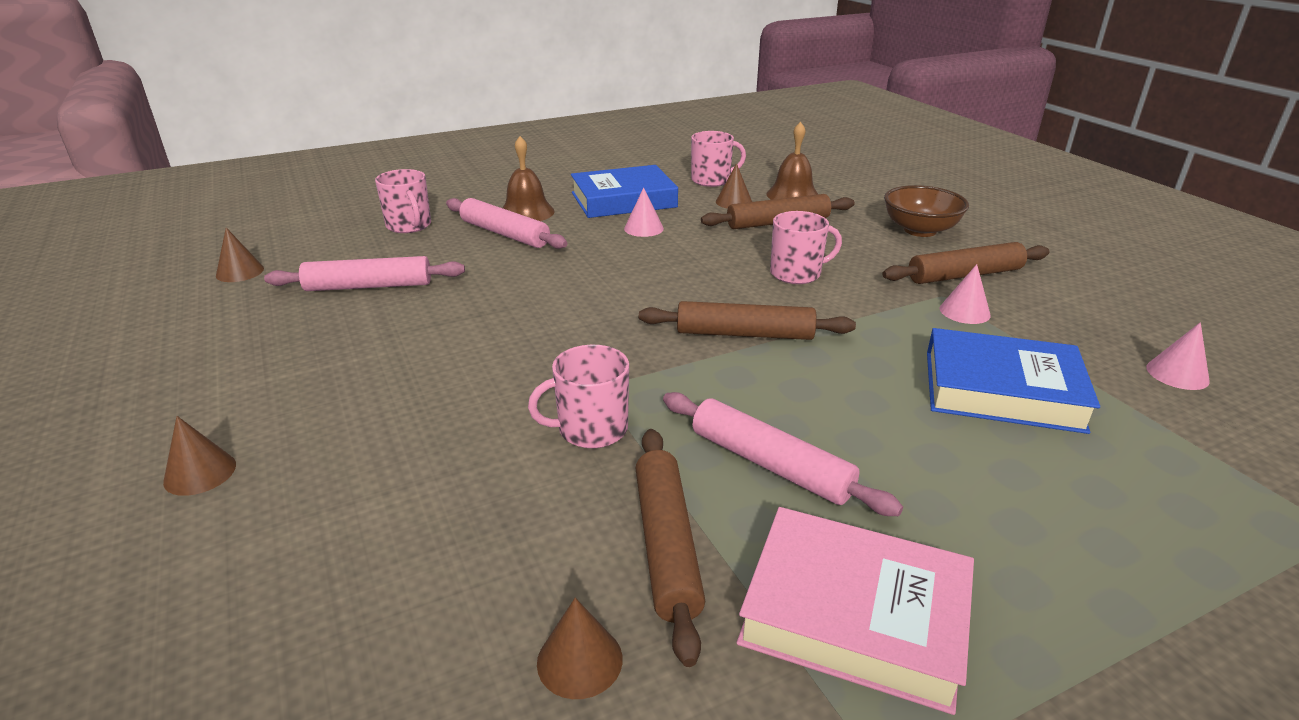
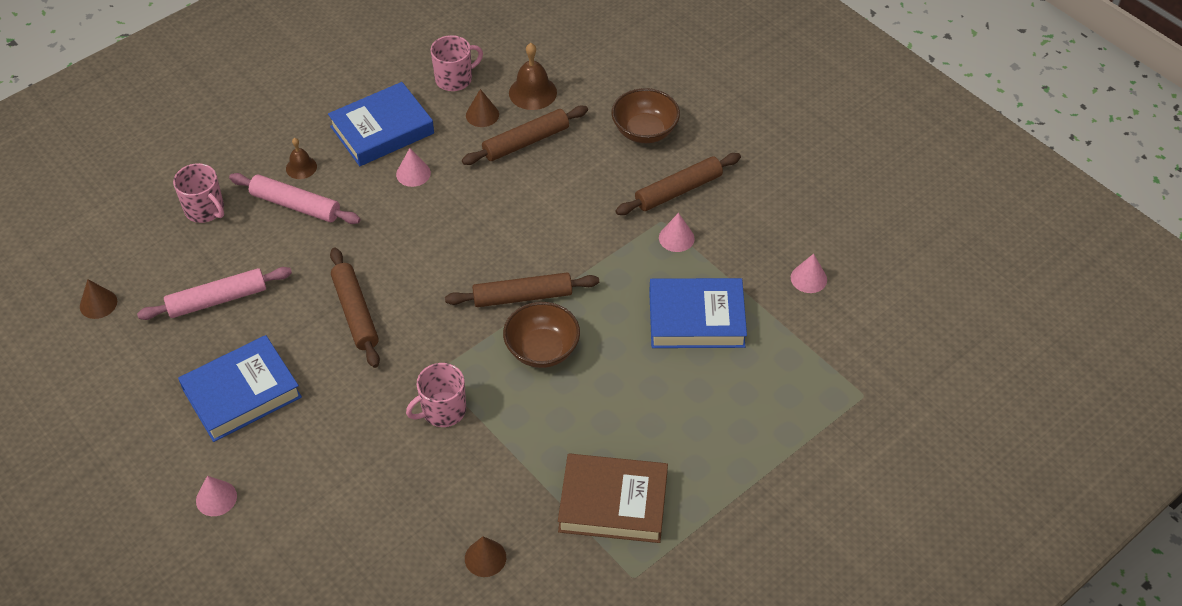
camera: 15 degrees left, 20 degrees up
brown cone [163,416,236,496] -> pink cone [196,476,237,516]
brown bell [502,136,555,221] -> brown bell [286,138,317,179], size x0.62
brown rolling pin [636,429,705,667] -> brown rolling pin moved to [330,247,380,368]
pink rolling pin [663,392,903,516] -> none
pink book [736,507,974,715] -> brown book [558,453,668,543]
pink mug [770,211,842,284] -> none
none -> blue book [178,335,302,442]
none -> brown bowl [503,302,580,368]

